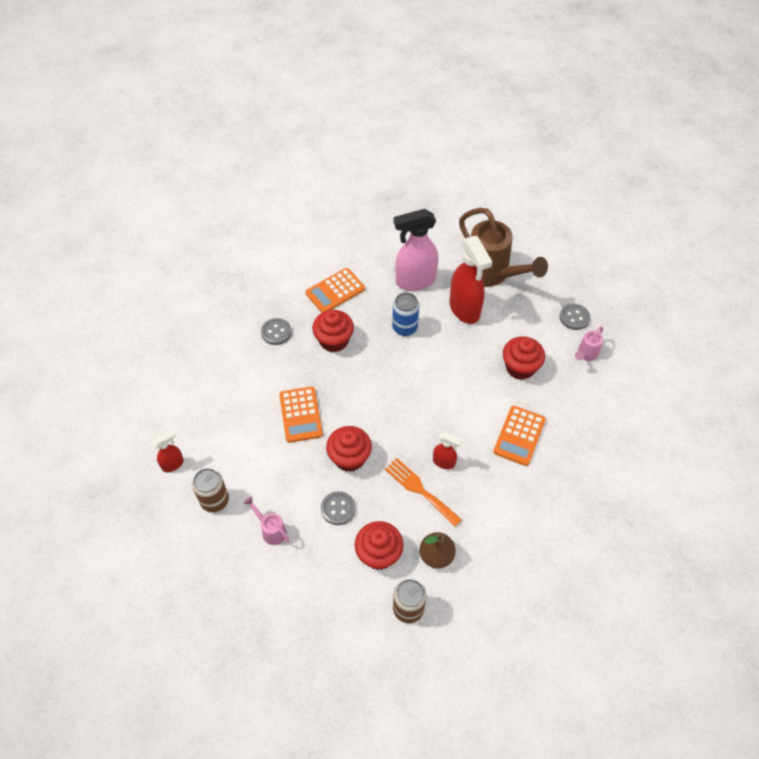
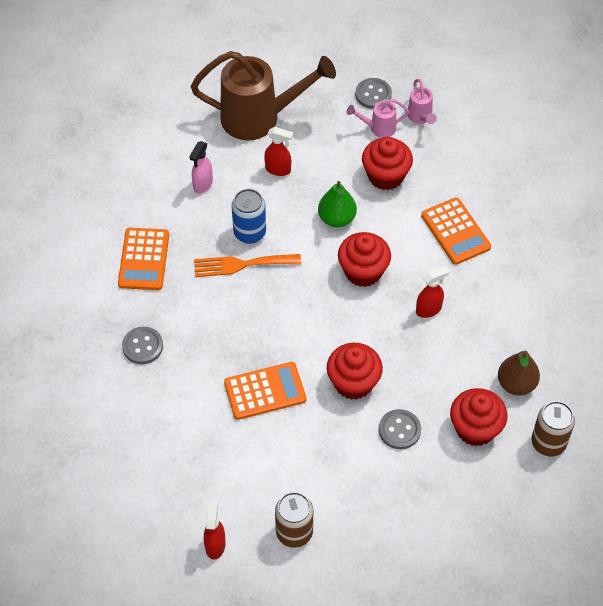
camera: 50 degrees left, 0 degrees up
pink watering can [244,496,290,545] -> pink watering can moved to [347,99,409,138]
orange calculator [279,387,323,443] -> orange calculator turned 45 degrees counterclockwise [224,362,306,420]
red cupcake [312,310,354,352] -> red cupcake moved to [338,232,391,287]
orange fork [385,458,462,527] -> orange fork moved to [194,254,301,277]
pink spray bottle [394,209,438,291] -> pink spray bottle [189,141,213,193], size x0.50
red spray bottle [449,236,492,324] -> red spray bottle [264,127,293,176], size x0.50
none -> green pear [318,181,357,227]

